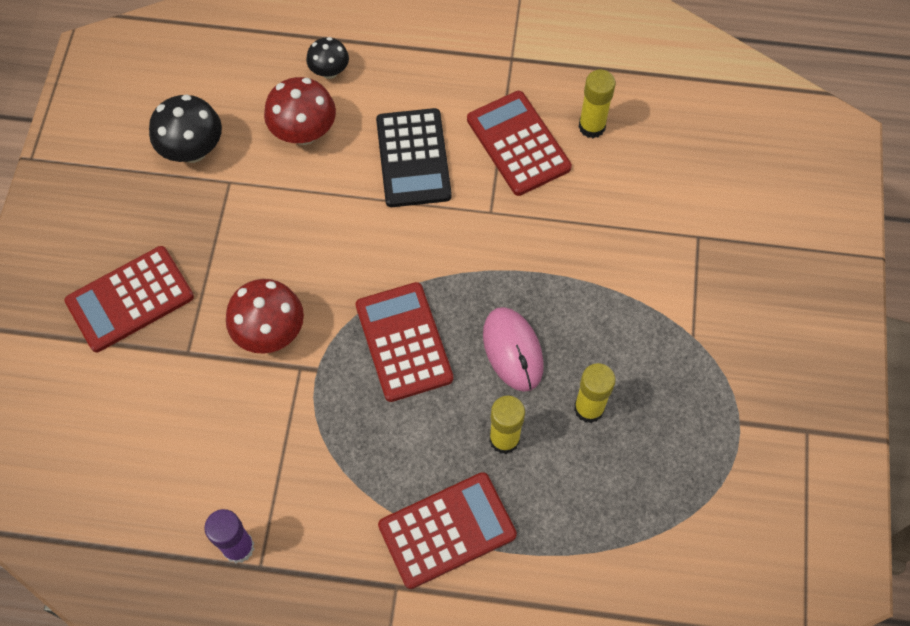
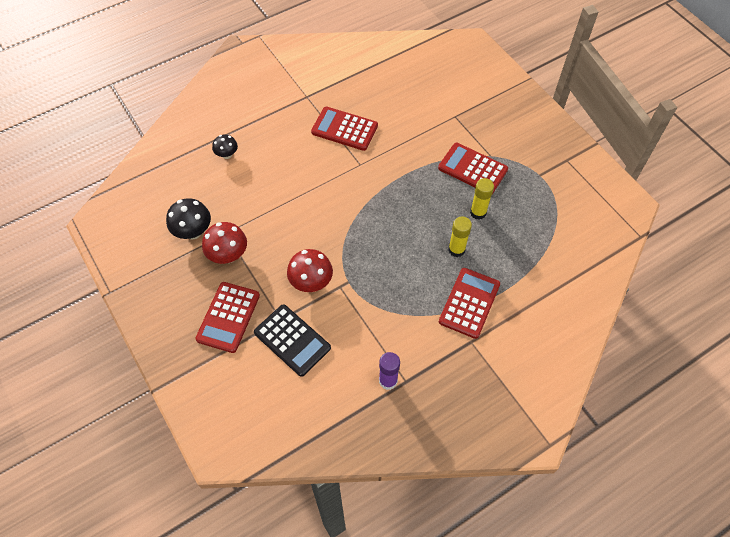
camera: 40 degrees left, 5 degrees down
red mushroom [264,77,336,145] -> red mushroom moved to [202,222,247,264]
red calculator [355,282,453,402] -> red calculator moved to [438,143,508,193]
black calculator [376,108,452,207] -> black calculator moved to [254,304,331,377]
pink mouse [483,307,544,392] -> none
yellow glue stick [578,70,616,138] -> none

